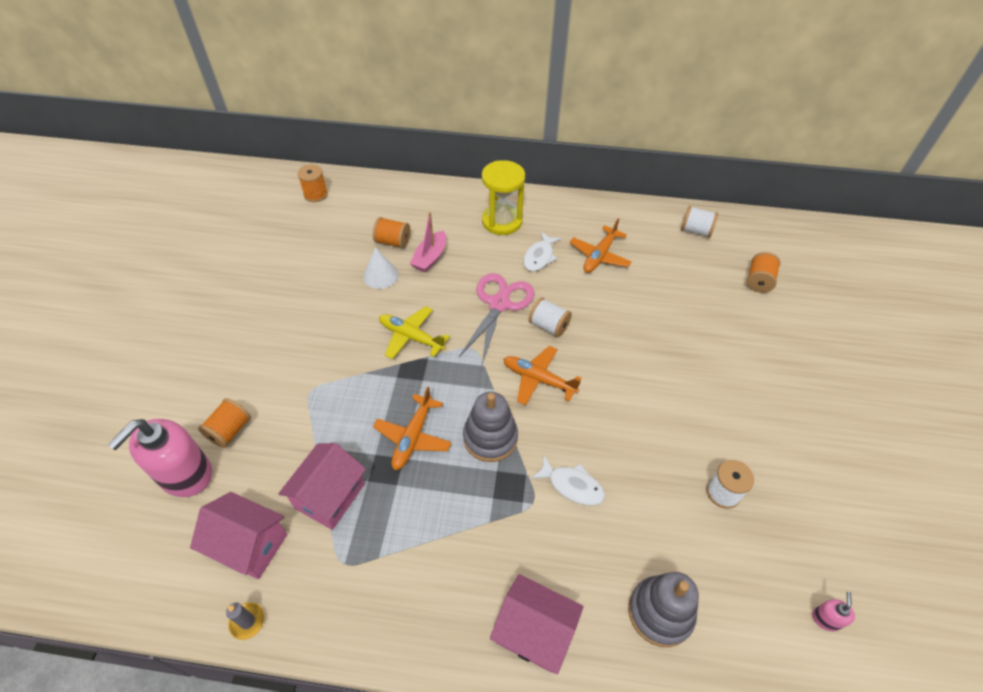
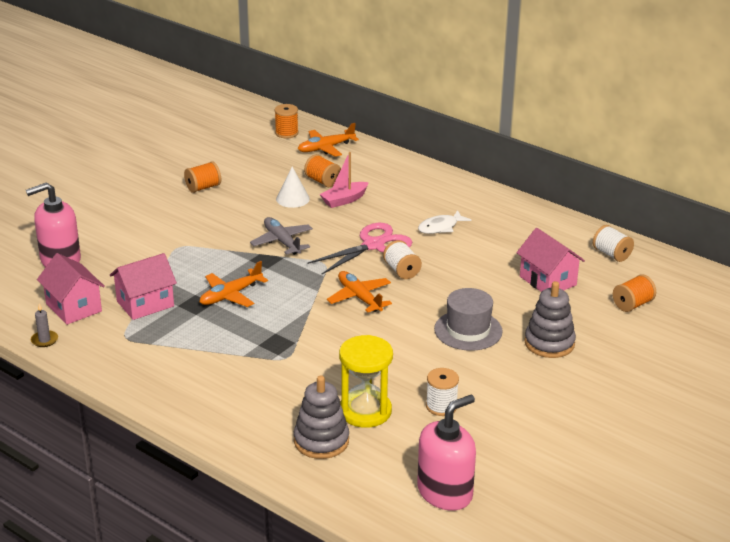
camera: 30 degrees right, 20 degrees down
orange spool [198,398,251,448] -> orange spool moved to [184,161,221,193]
yellow plane [379,306,450,359] -> grey plane [250,217,313,255]
grey stacking toy [463,392,518,462] -> grey stacking toy moved to [524,281,576,358]
yellow hourglass [482,160,525,235] -> yellow hourglass moved to [339,335,393,428]
pink house [490,574,584,674] -> pink house moved to [516,228,585,292]
white fish [531,456,605,505] -> none
orange plane [570,218,632,273] -> orange plane moved to [298,123,359,157]
pink soap dispenser [812,592,855,631] -> pink soap dispenser [417,395,476,511], size x2.43
none -> grey hat [434,288,503,351]

